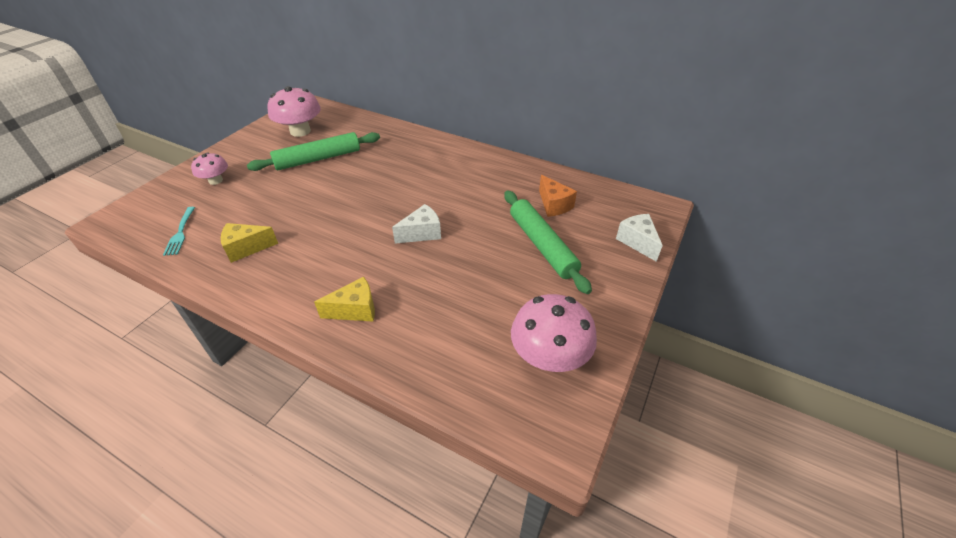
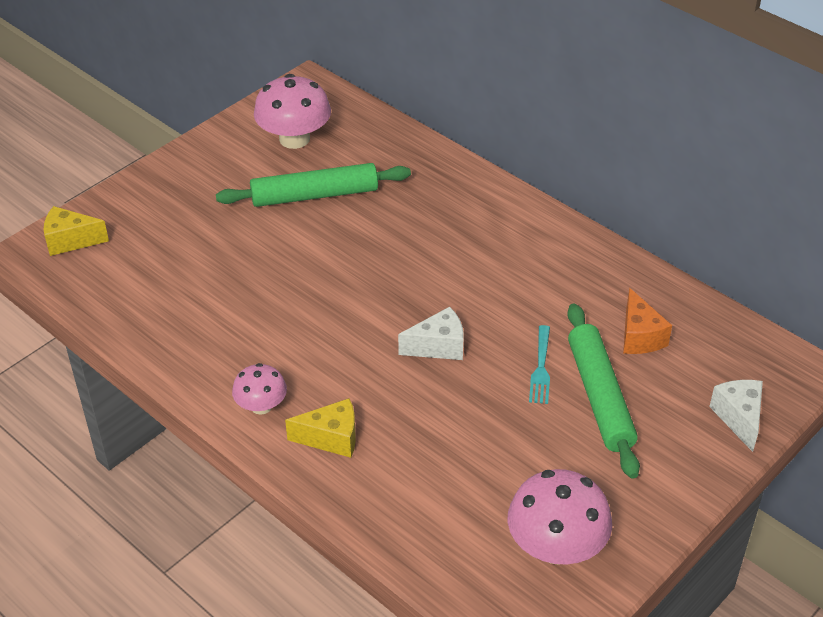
camera: 15 degrees right, 0 degrees up
turquoise fork [163,207,195,256] -> turquoise fork moved to [529,325,550,404]
pink mushroom [191,152,228,185] -> pink mushroom moved to [232,363,287,415]
yellow cheese [221,223,278,263] -> yellow cheese moved to [44,206,109,256]

